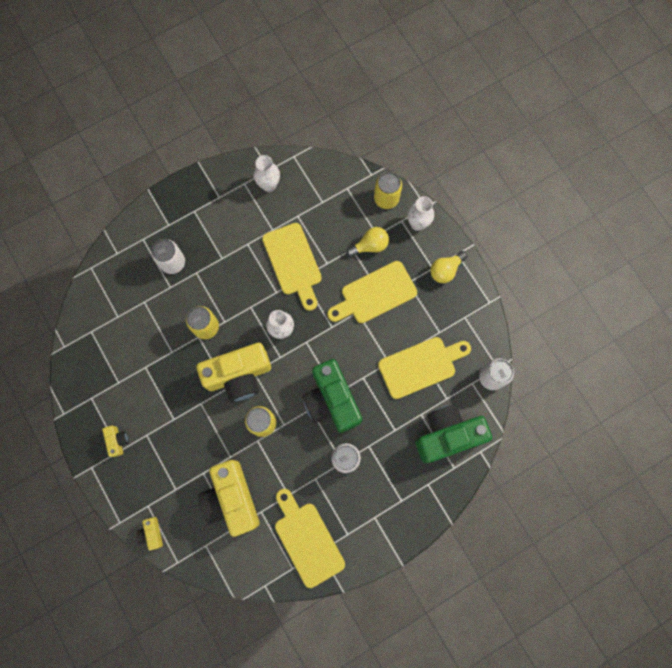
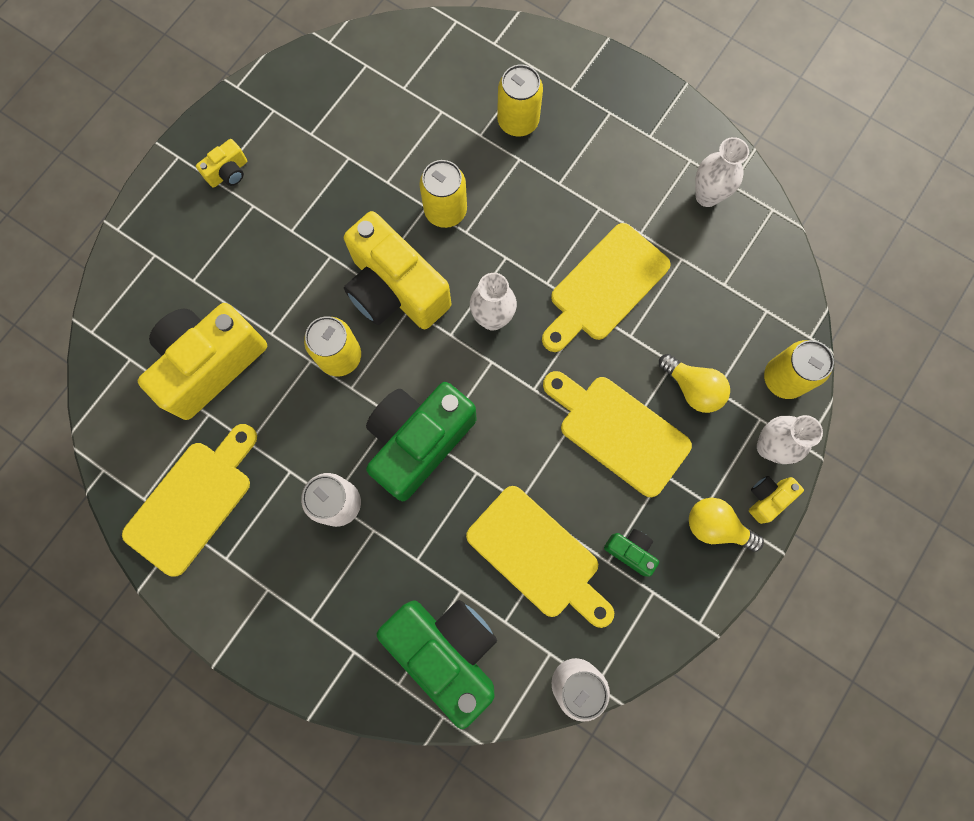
camera: 65 degrees right, 0 degrees up
yellow camera [137,517,163,551] -> yellow camera moved to [749,476,804,524]
white can [151,239,185,274] -> yellow can [497,64,543,137]
none -> green camera [604,529,659,577]

